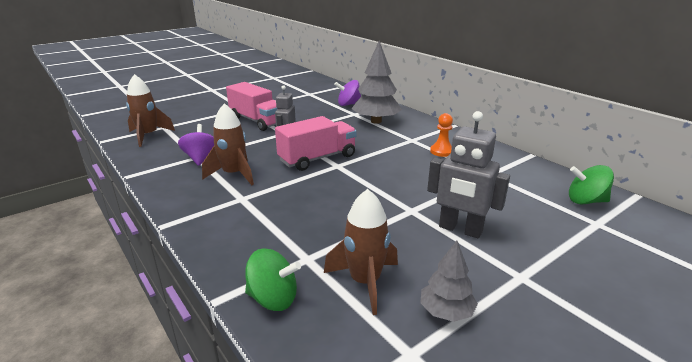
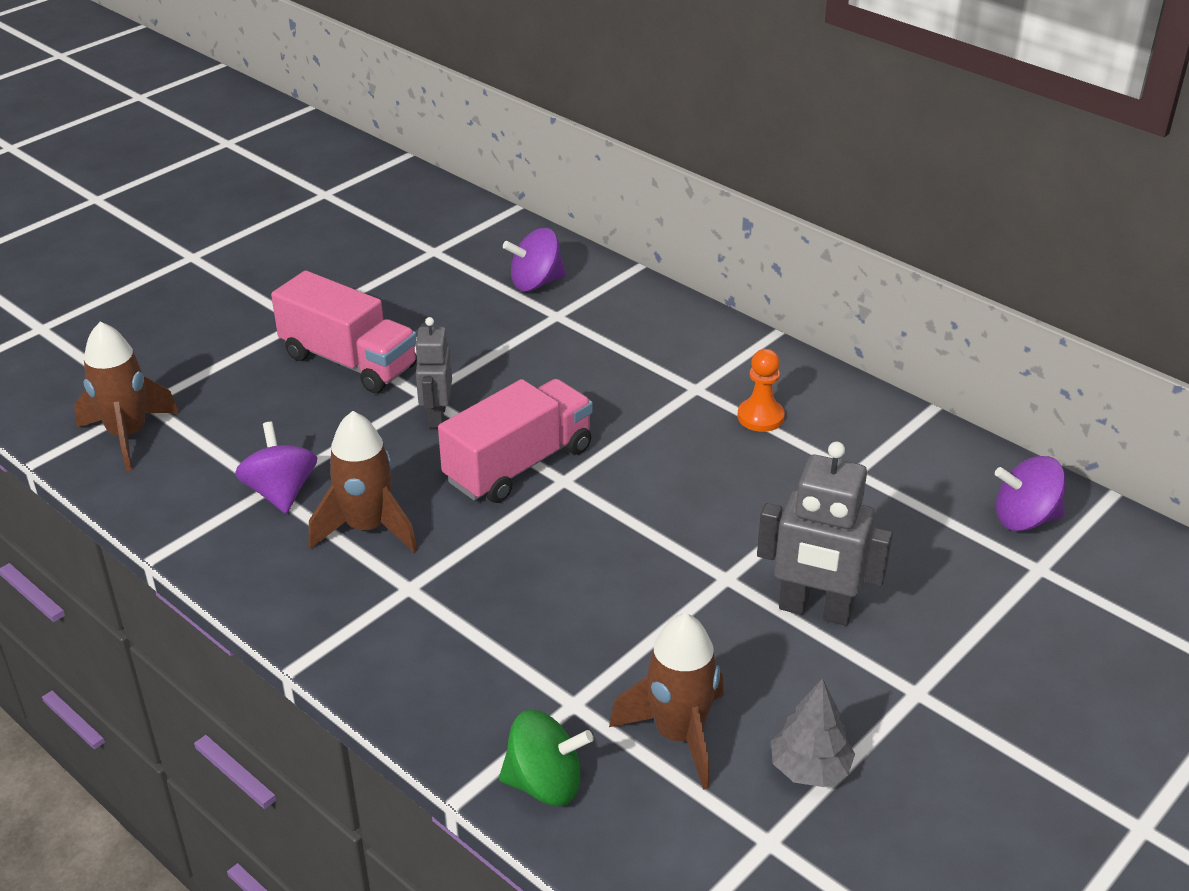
camera: 10 degrees left, 10 degrees up
grey tree [352,41,402,124] -> none
green spinning top [569,165,614,205] -> purple spinning top [995,456,1066,531]

